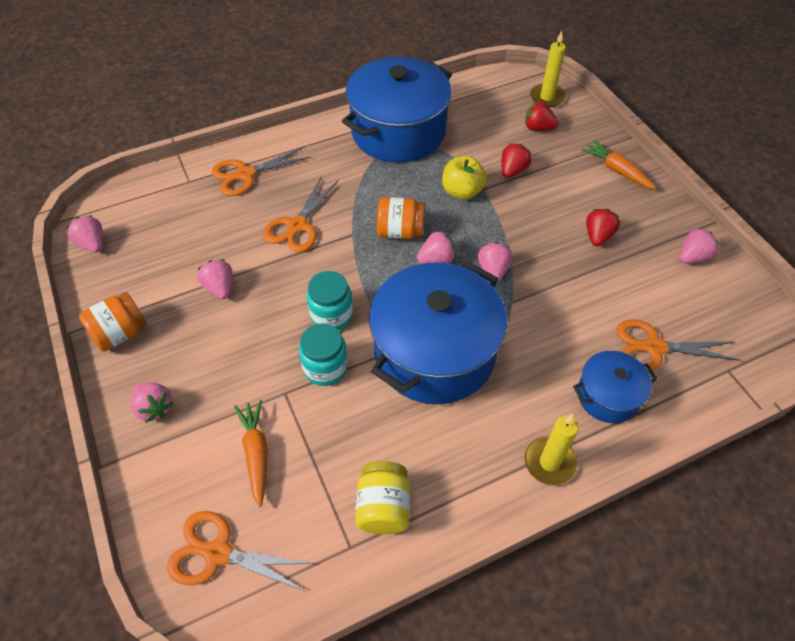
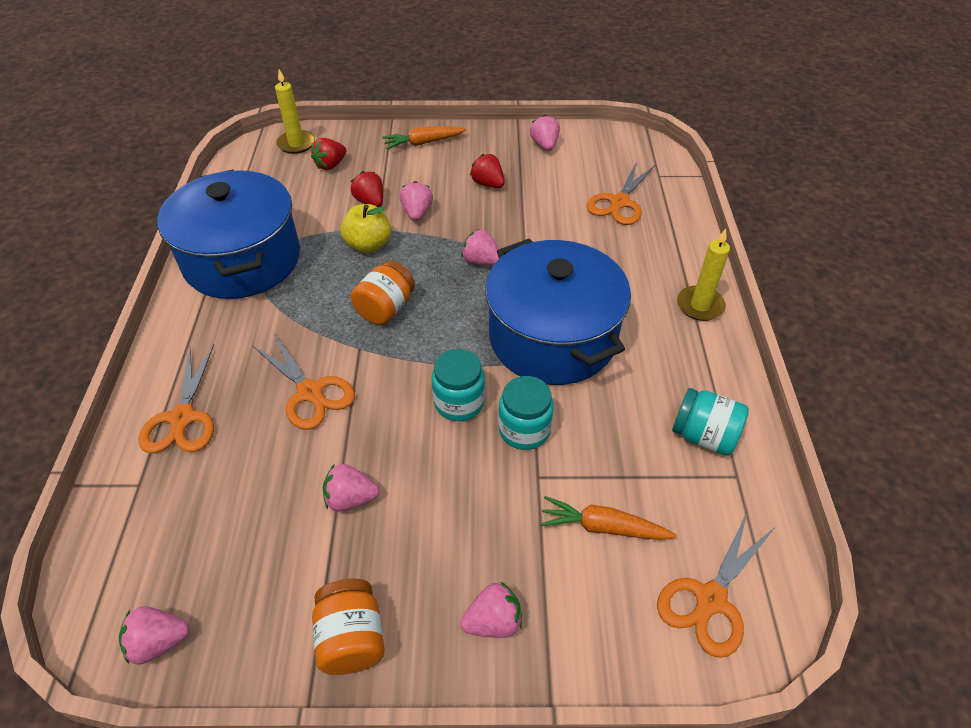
camera: 65 degrees left, 5 degrees down
yellow jar [355,461,410,534] -> turquoise jar [672,388,749,456]
pink strawberry [417,230,456,264] -> pink strawberry moved to [399,181,433,221]
blue pot [573,351,657,423] -> none

